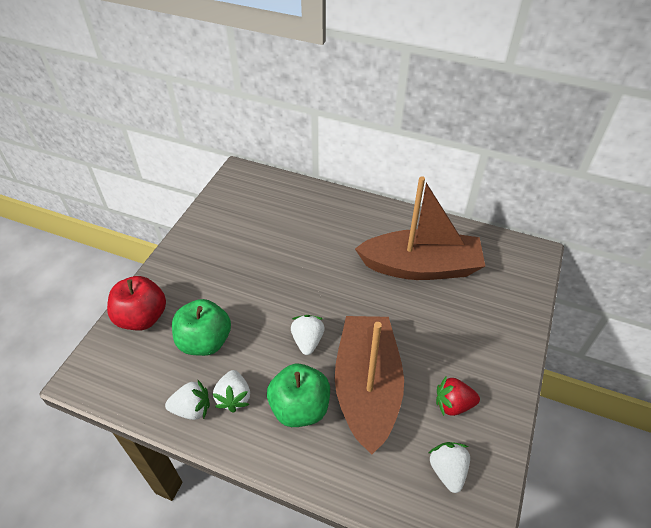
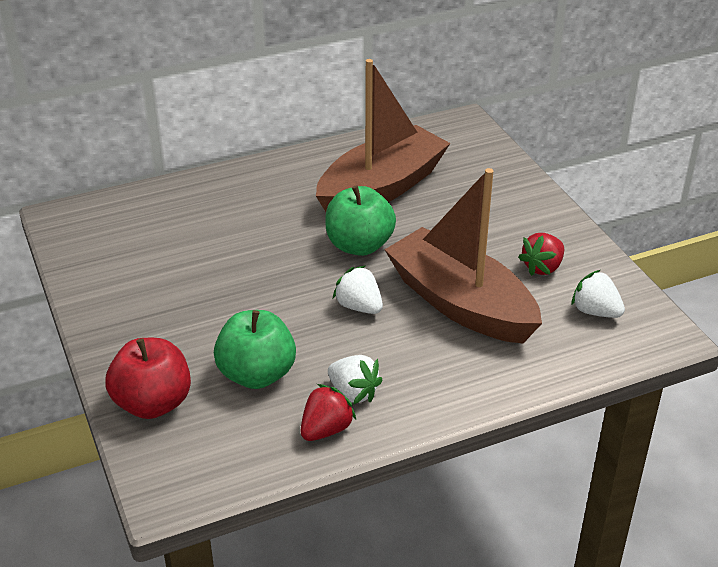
camera: 45 degrees left, 10 degrees down
white strawberry [165,380,210,420] -> red strawberry [301,384,356,441]
green apple [267,364,330,427] -> green apple moved to [325,185,396,256]

